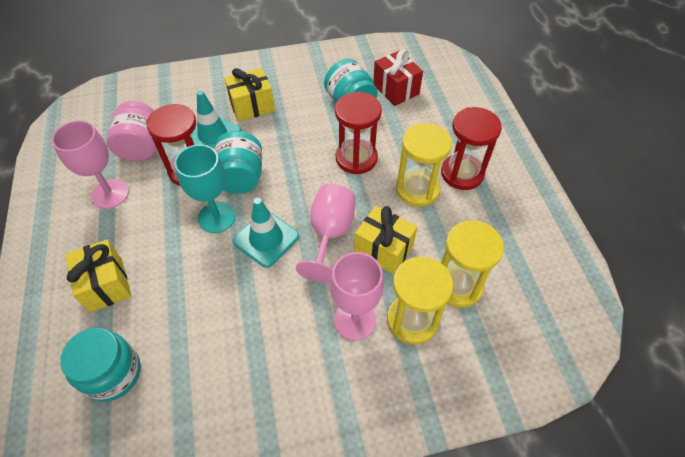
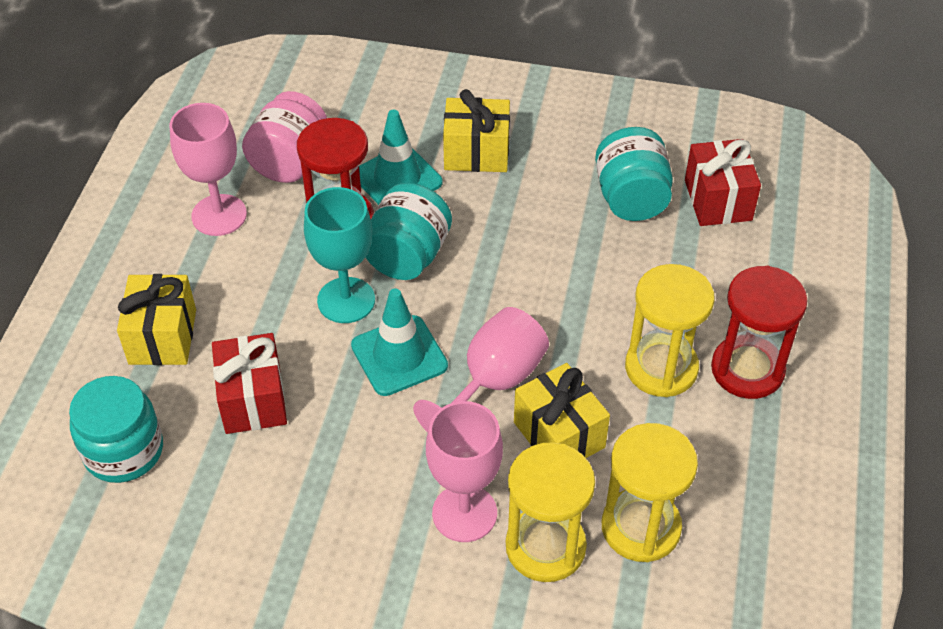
camera: 25 degrees right, 5 degrees down
red hourglass [335,92,382,174] -> none
none -> red gift [212,333,287,434]

